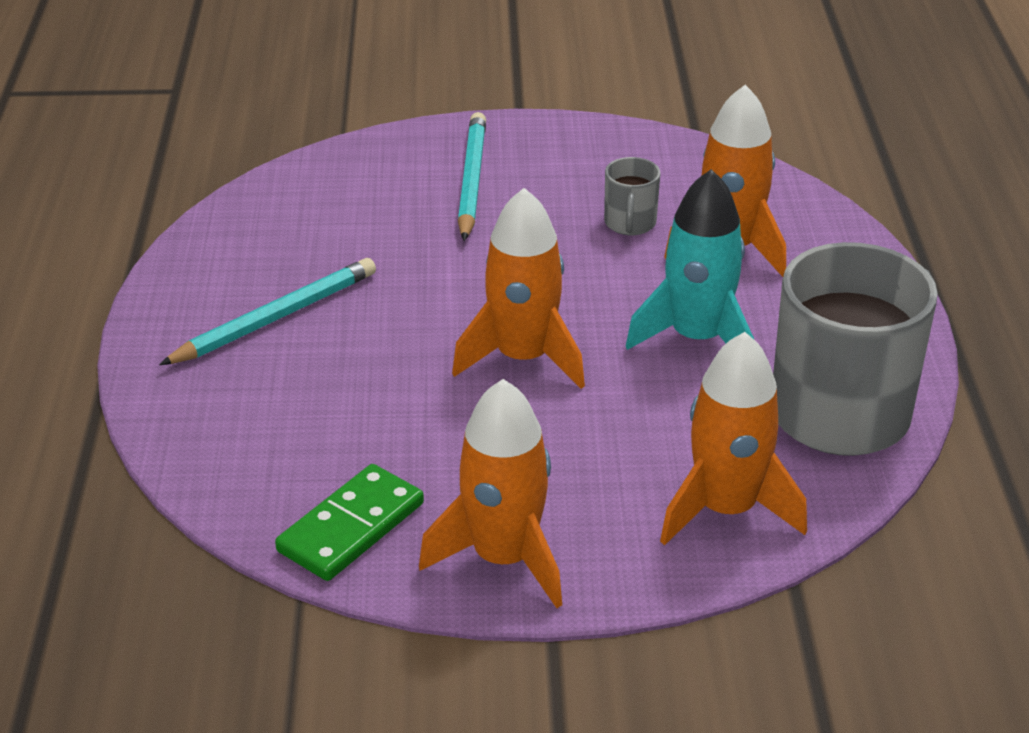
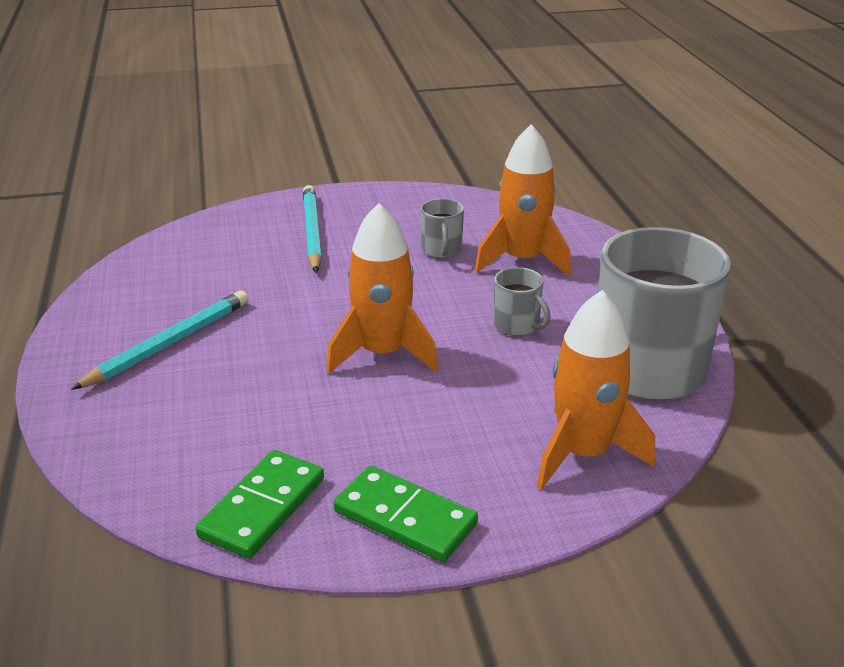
camera: 10 degrees left, 5 degrees down
orange rocket [419,379,562,608] -> green domino [333,466,478,562]
turquoise rocket [626,169,754,350] -> grey mug [493,267,551,336]

